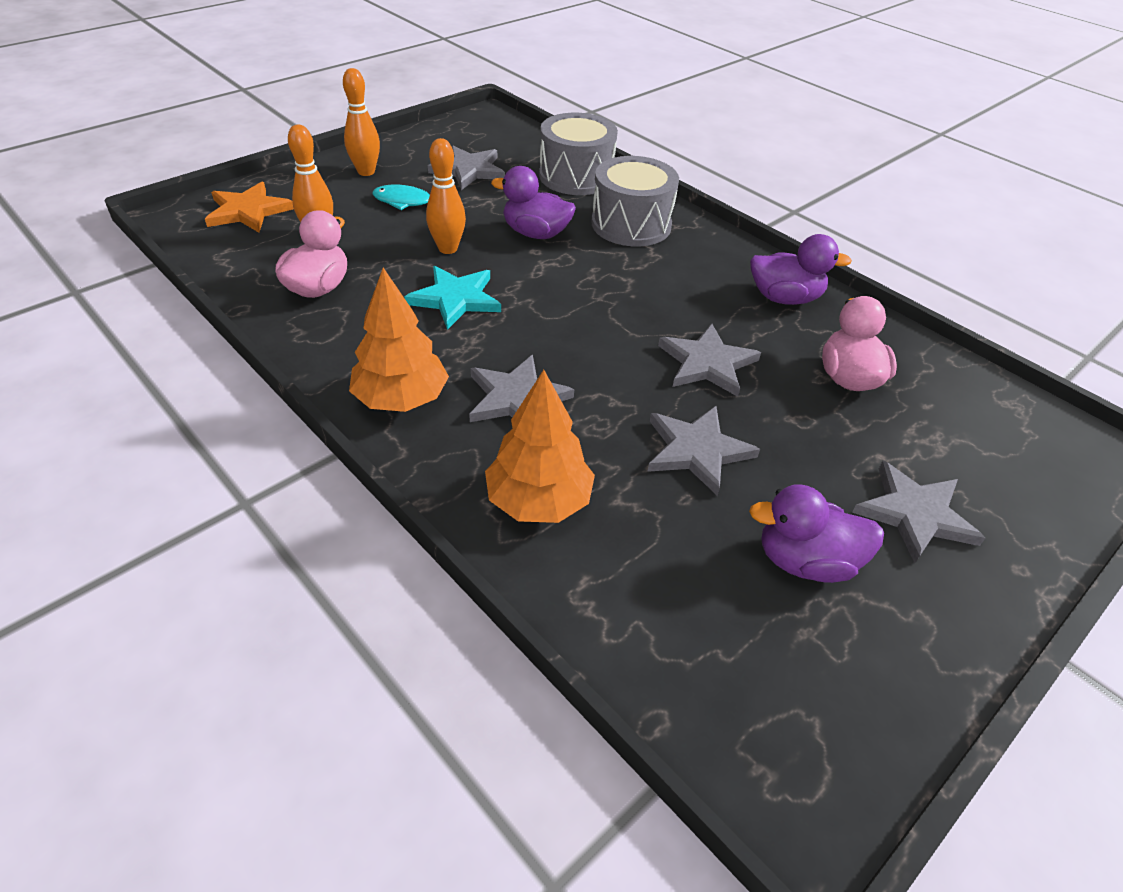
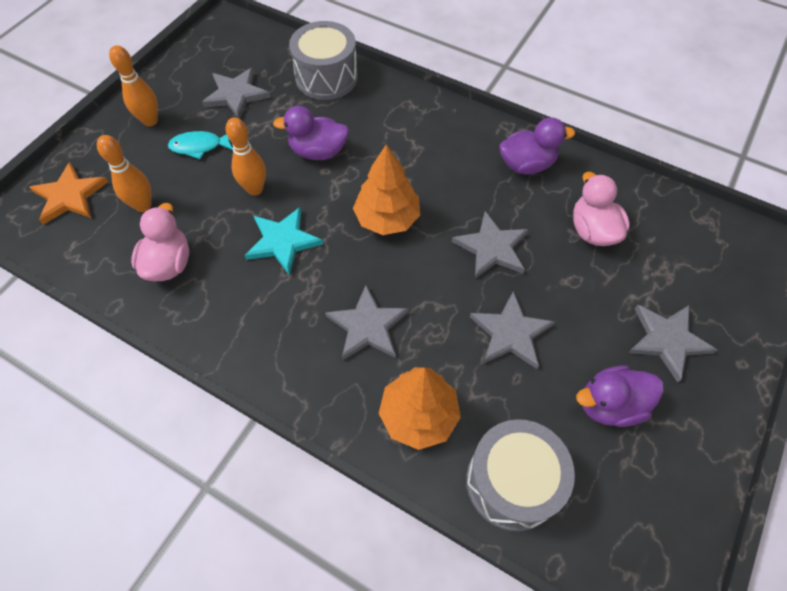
camera: 15 degrees left, 15 degrees up
orange tree [349,268,449,412] -> orange tree moved to [353,144,420,235]
grey drum [591,156,679,247] -> grey drum moved to [466,419,575,532]

